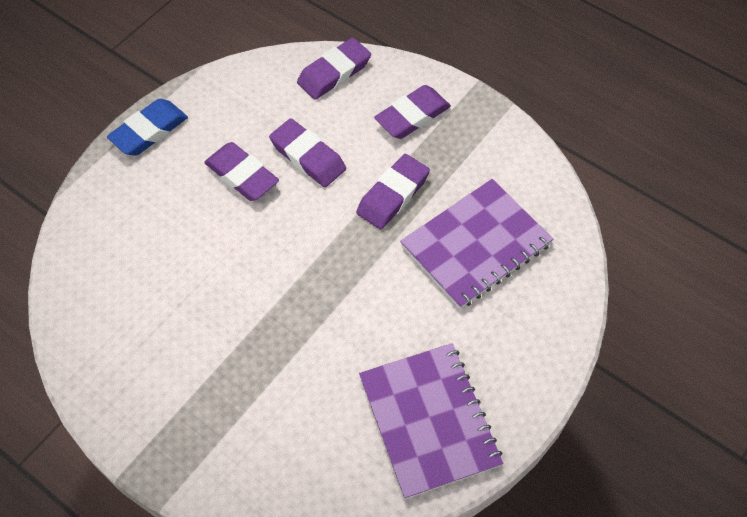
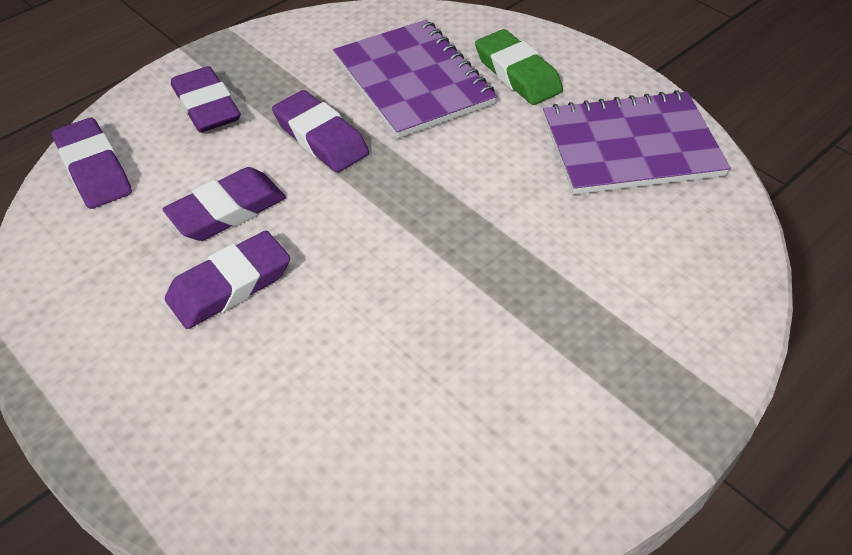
camera: 80 degrees left, 10 degrees down
blue eraser [107,99,188,156] -> none
none -> green eraser [475,29,563,105]

